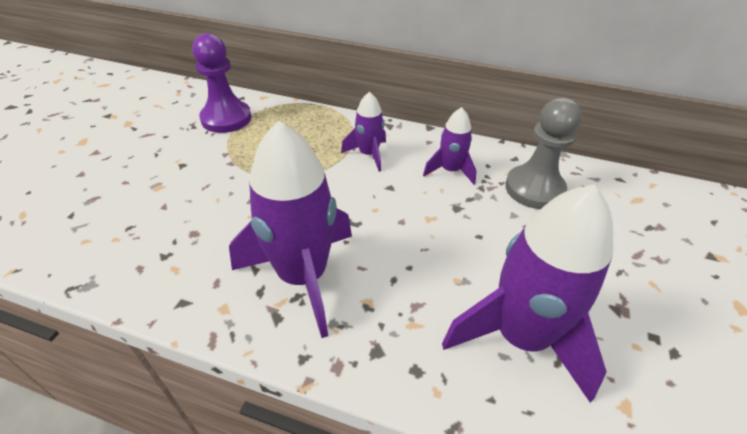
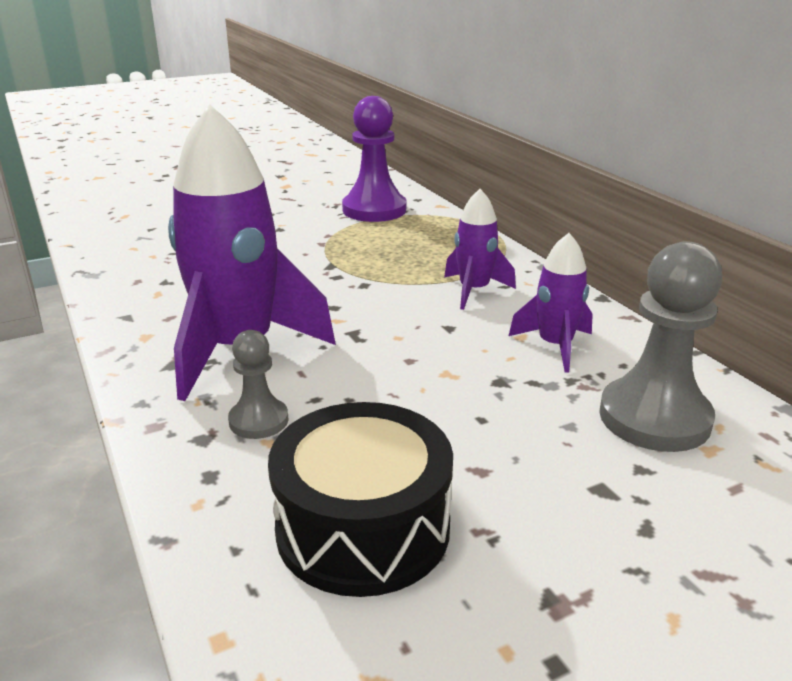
camera: 45 degrees right, 15 degrees down
purple rocket [442,184,613,403] -> black drum [268,402,453,597]
none -> grey pawn [228,330,289,439]

